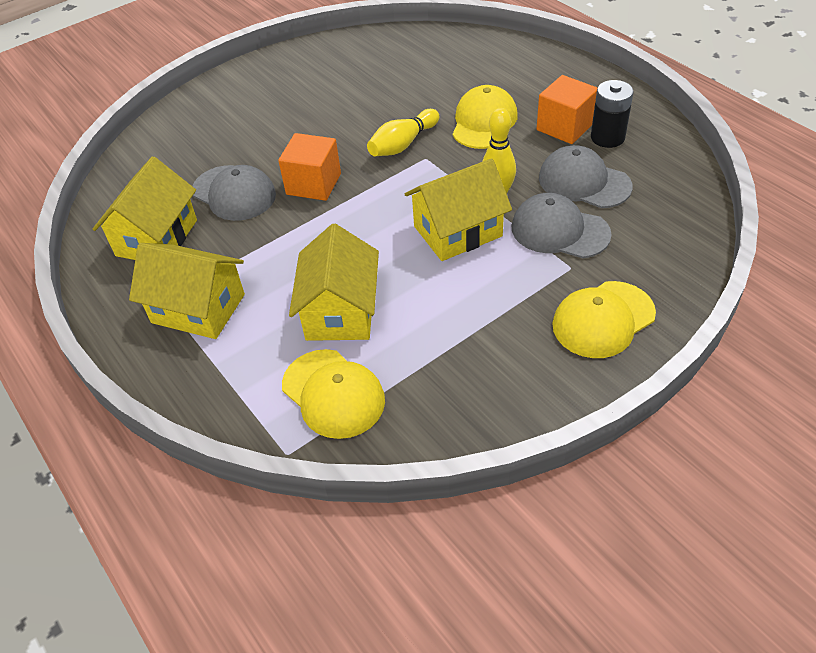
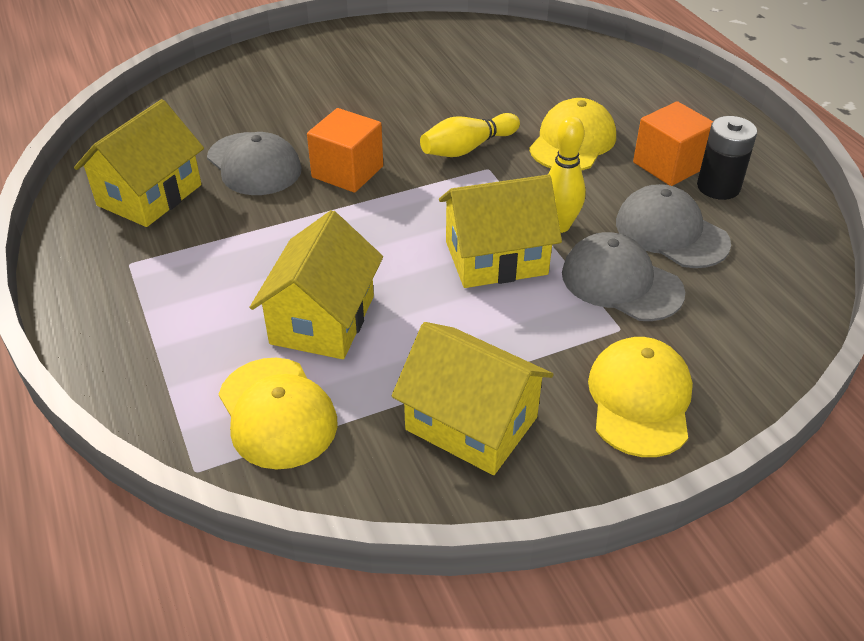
camera: 10 degrees right, 5 degrees down
yellow house [129,243,245,339] -> yellow house moved to [392,322,553,475]
yellow cap [552,281,656,358] -> yellow cap turned 120 degrees clockwise [588,337,693,457]

